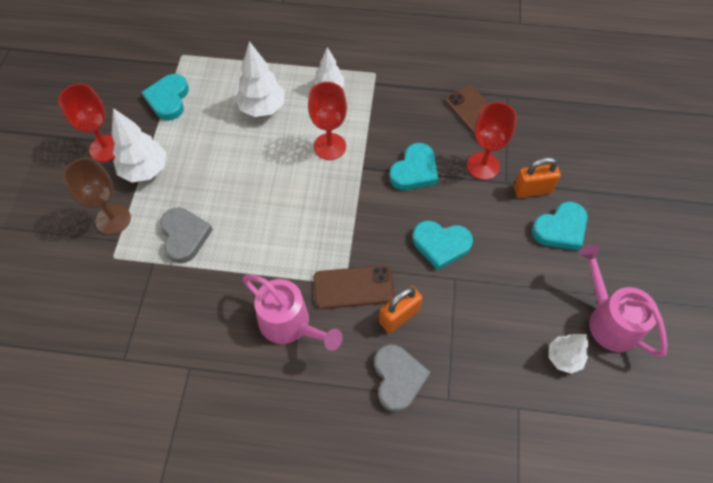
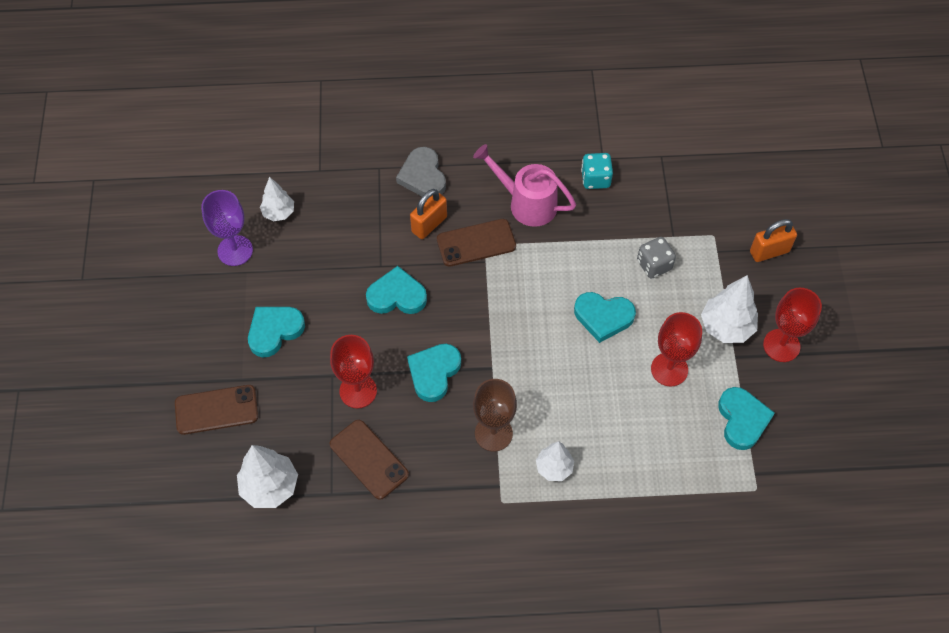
camera: 170 degrees right, 0 degrees up
brown goblet [63,158,131,235] -> brown goblet moved to [473,379,517,451]
grey heart [160,207,213,263] -> grey dice [637,237,676,278]
white tree [235,41,285,117] -> white tree moved to [237,445,298,508]
red goblet [308,82,347,160] -> red goblet moved to [651,312,702,387]
orange padlock [514,157,561,198] -> orange padlock moved to [750,219,797,262]
pink watering can [578,245,667,357] -> purple goblet [201,190,253,266]
none -> brown phone [175,385,258,435]
none -> turquoise heart [574,292,636,343]
none -> turquoise dice [581,153,613,189]

